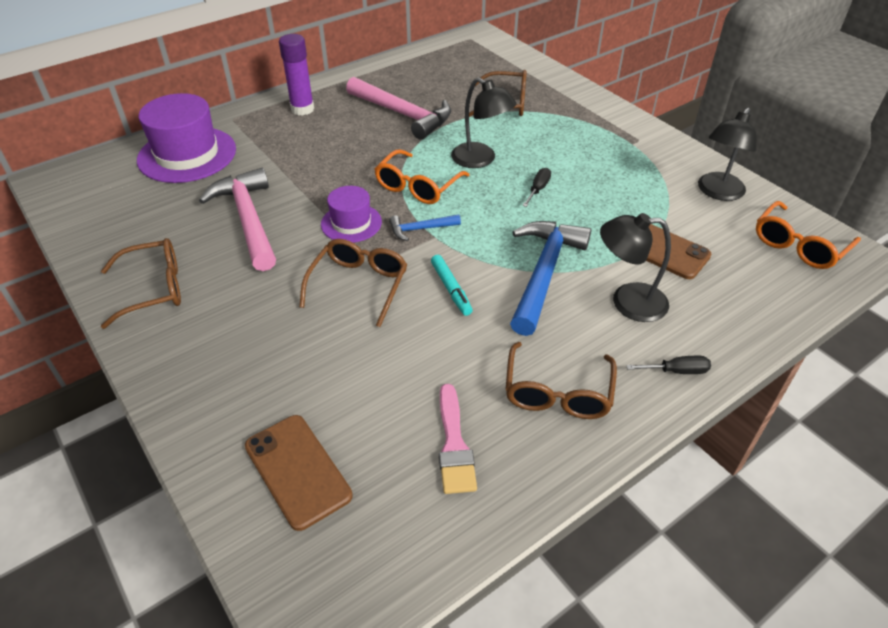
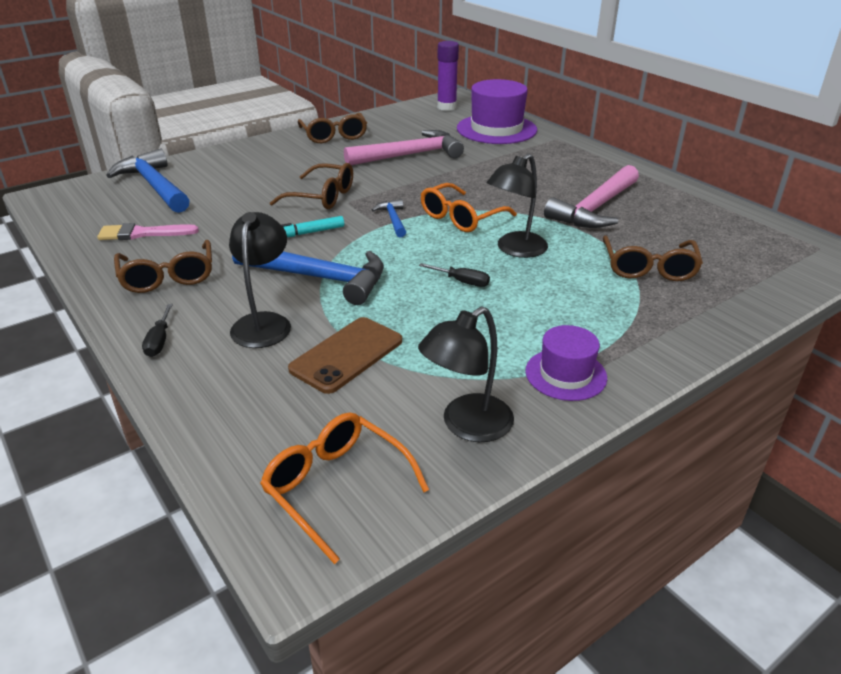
camera: 90 degrees right, 10 degrees down
brown phone [245,415,353,531] -> blue hammer [106,148,190,213]
purple glue stick [279,34,314,116] -> purple glue stick moved to [437,41,459,111]
purple hat [321,186,382,243] -> purple hat moved to [525,325,607,401]
orange glasses [374,149,469,204] -> orange glasses turned 75 degrees counterclockwise [421,183,517,232]
brown glasses [505,342,617,419] -> brown glasses turned 120 degrees counterclockwise [114,240,212,293]
black lamp [698,108,757,201] -> black lamp turned 75 degrees counterclockwise [418,307,514,442]

